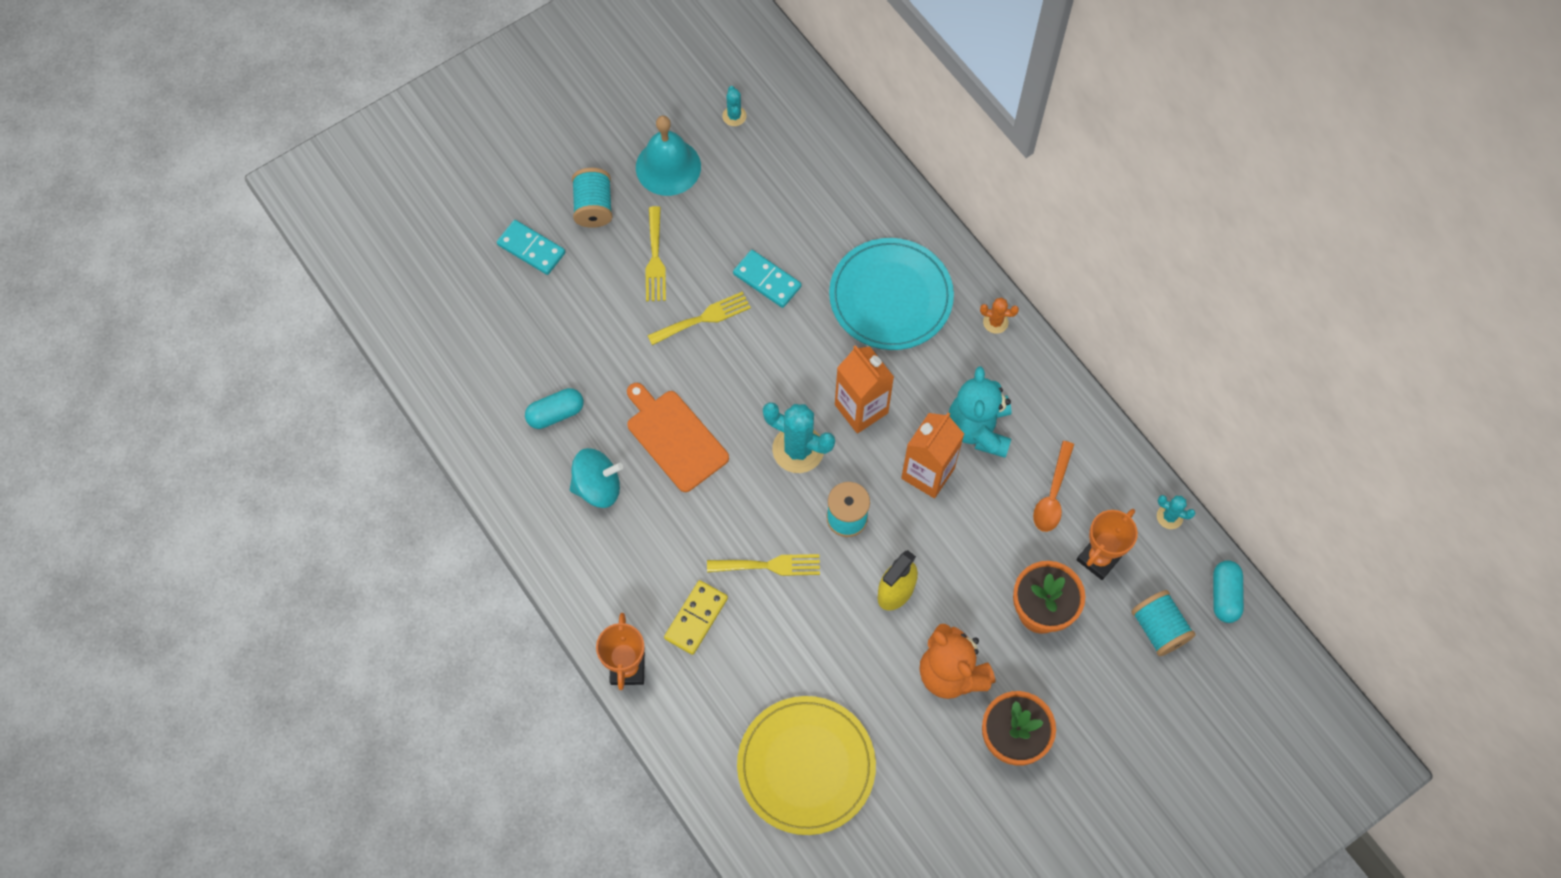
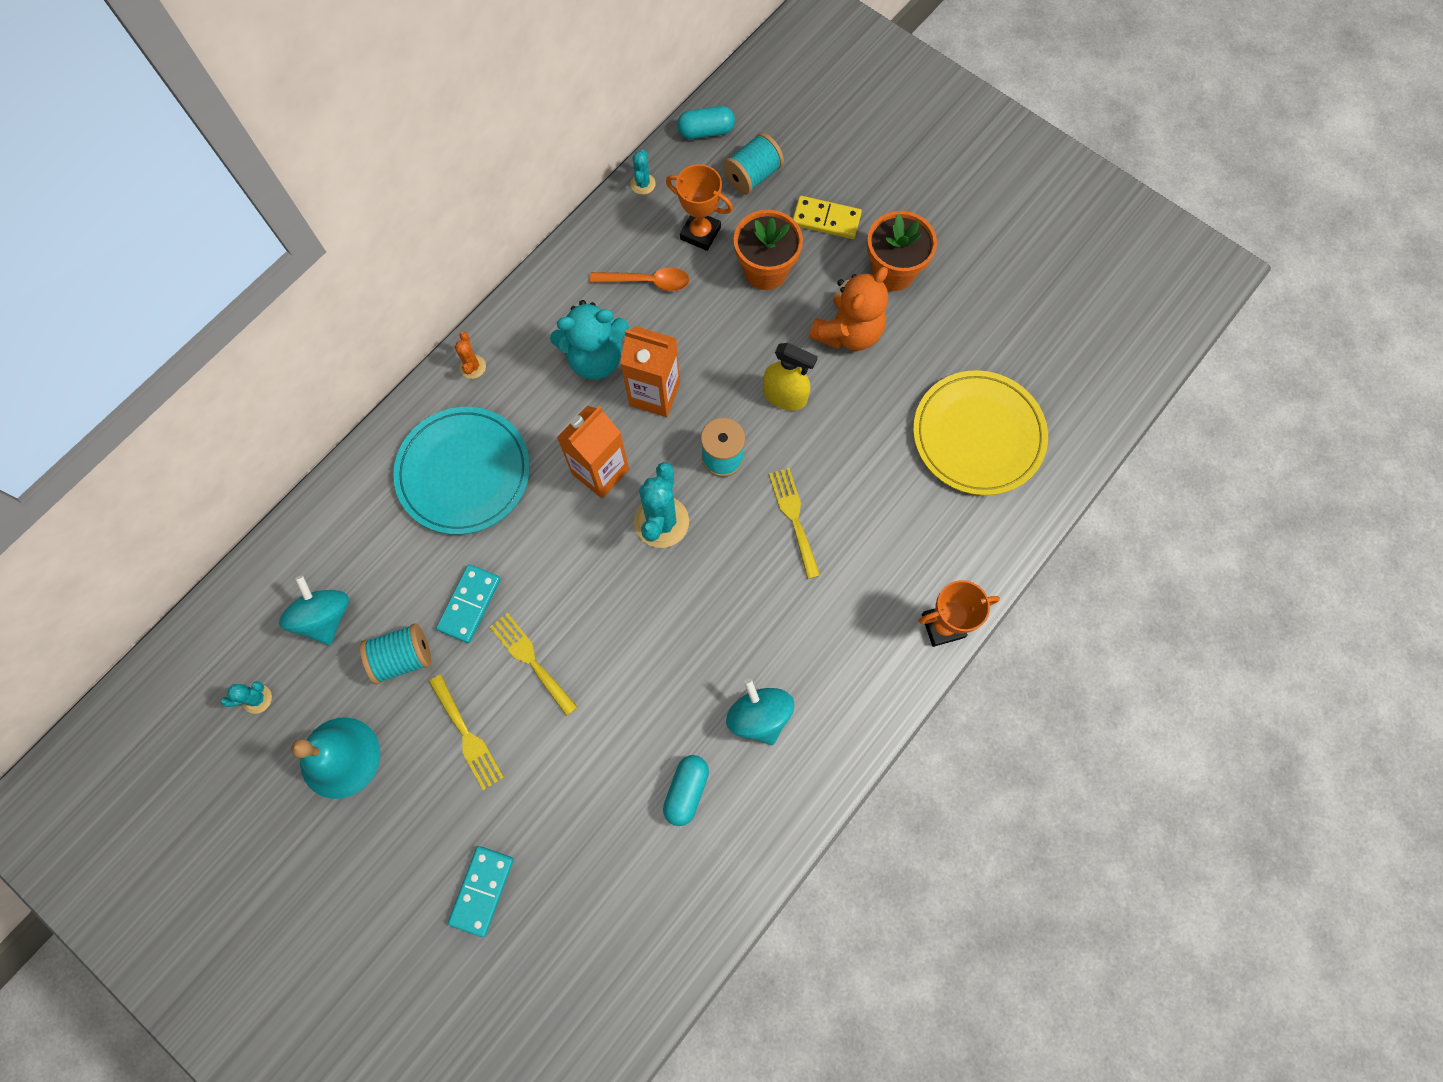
camera: 105 degrees left, 5 degrees up
turquoise capsule [525,388,584,429] -> turquoise capsule turned 60 degrees clockwise [663,755,709,826]
turquoise spool [572,168,612,228] -> turquoise spool moved to [360,623,431,684]
orange cutting board [627,383,729,492] -> none
yellow fork [646,206,666,301] -> yellow fork turned 75 degrees clockwise [429,674,504,791]
yellow domino [664,580,728,655] -> yellow domino moved to [793,196,862,239]
none -> turquoise spinning top [279,575,349,645]

